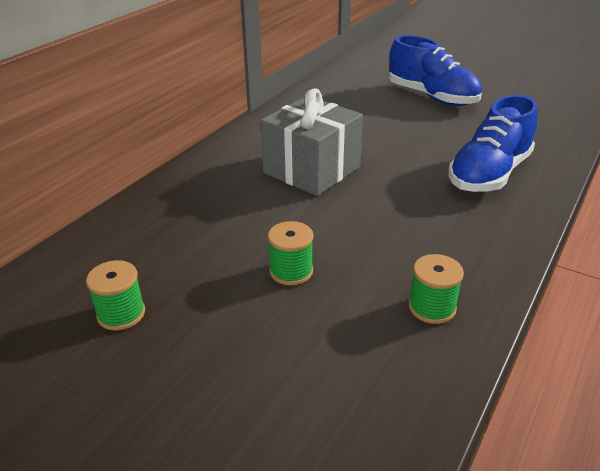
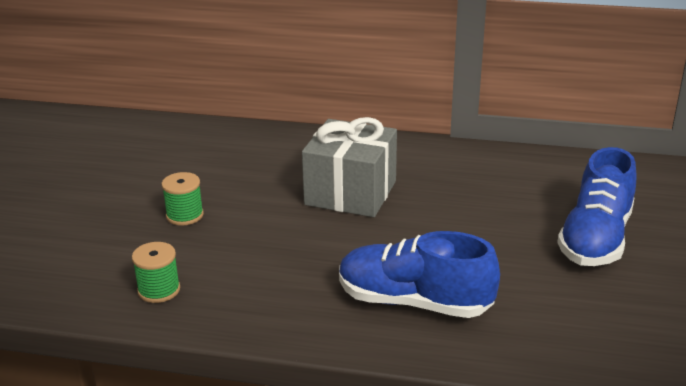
camera: 70 degrees right, 5 degrees down
green spool [86,260,145,331] -> none

